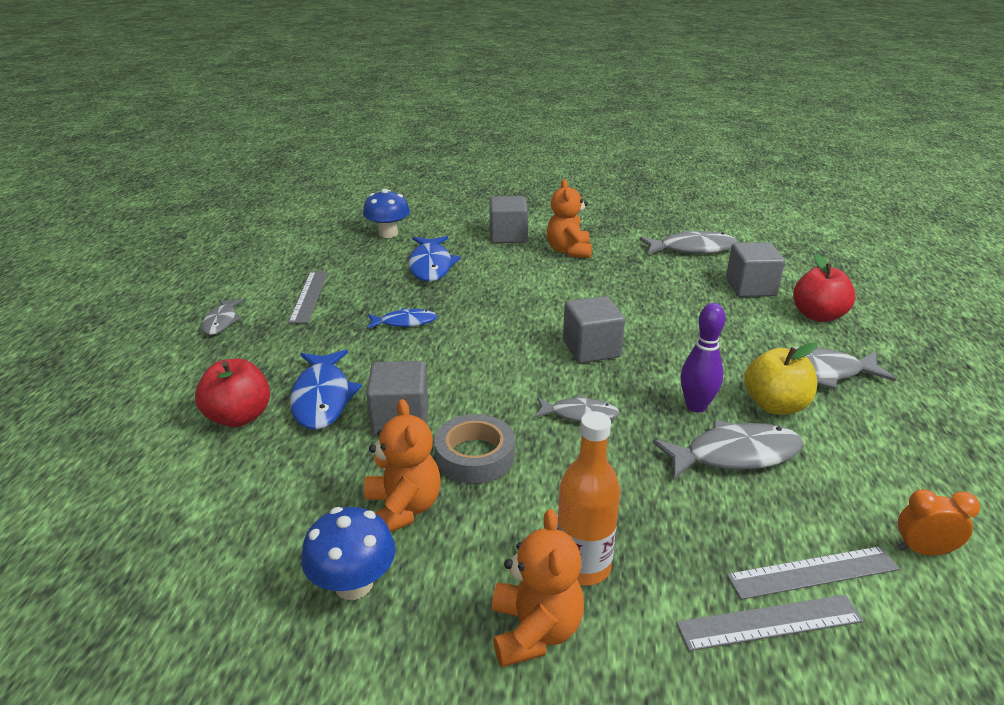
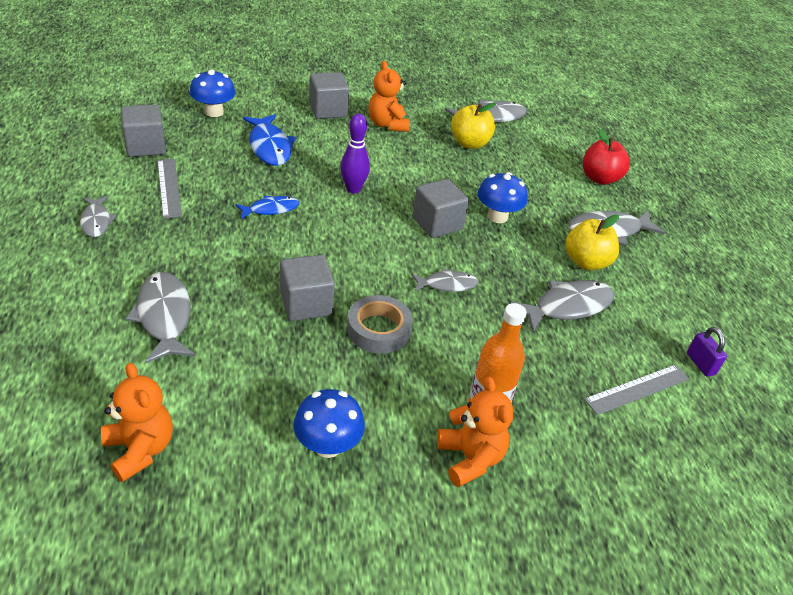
camera: 20 degrees left, 10 degrees up
red apple [195,359,270,427] -> grey fish [125,272,195,364]
blue fish [290,350,362,430] -> none
orange teddy bear [364,399,441,532] -> orange teddy bear moved to [101,363,173,482]
grey ruler [676,595,864,651] -> none
purple bowling pin [681,303,725,413] -> purple bowling pin moved to [340,114,370,193]
grey cube [726,242,785,297] -> grey cube moved to [121,104,166,157]
orange clock [897,489,980,555] -> purple padlock [687,327,727,377]
none -> yellow apple [451,102,496,149]
none -> blue mushroom [478,172,527,223]

